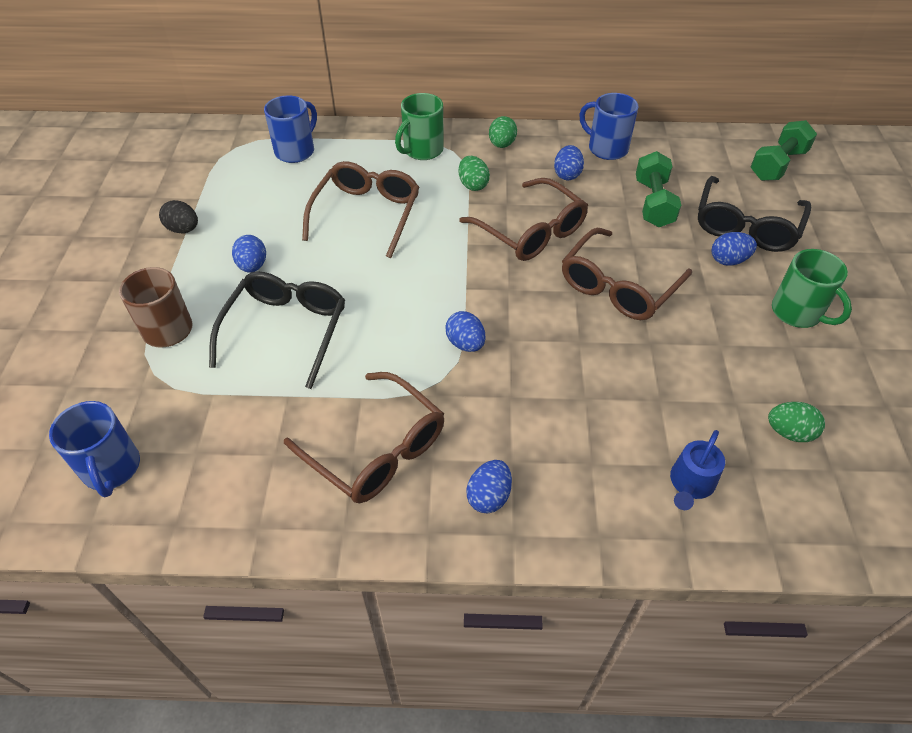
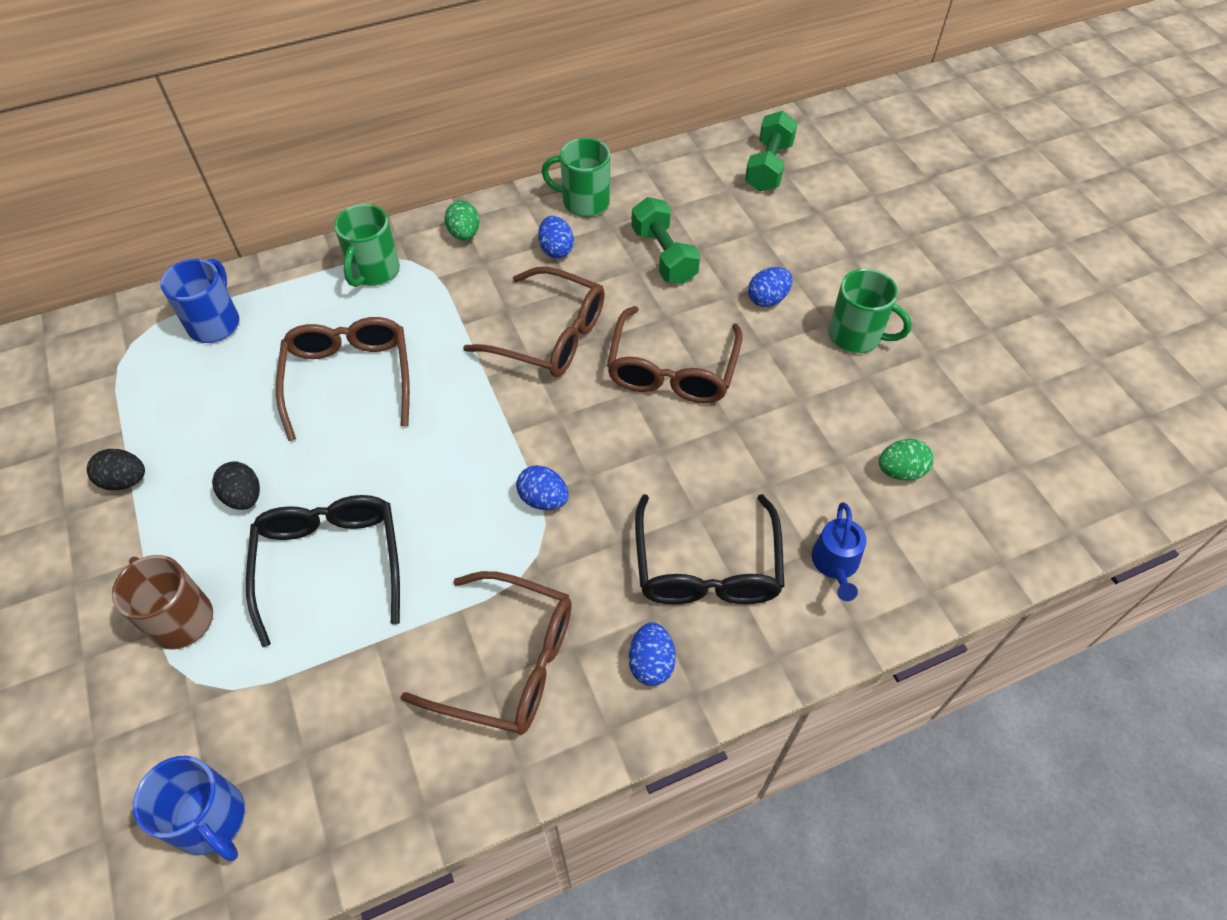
camera: 25 degrees left, 5 degrees up
blue egg [232,235,266,273] -> black egg [212,461,260,510]
green egg [459,156,490,191] -> none
blue mug [579,93,639,160] -> green mug [542,138,610,217]
black glasses [698,176,811,252] -> black glasses moved to [635,494,785,604]

